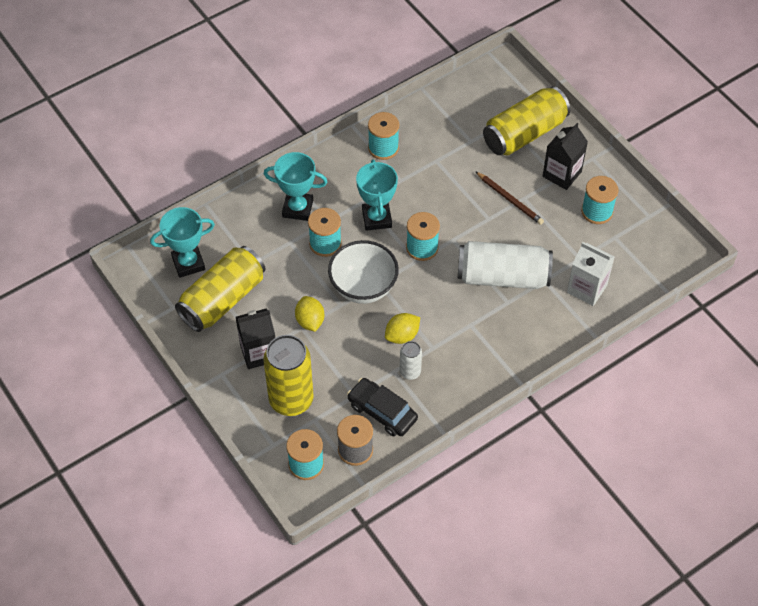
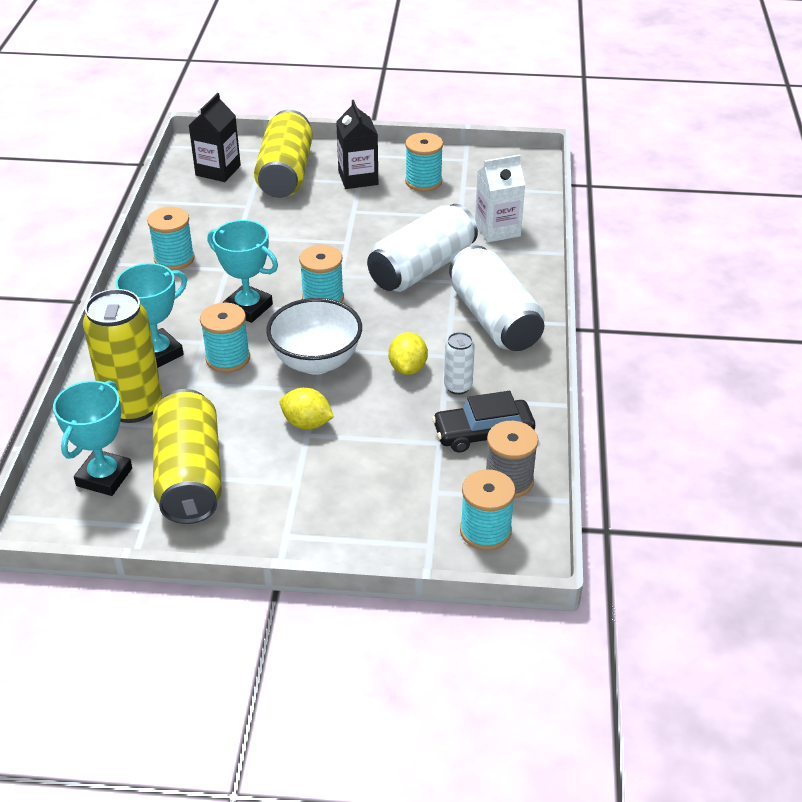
camera: 50 degrees left, 15 degrees down
black carton [236,308,275,369] -> black carton moved to [188,93,241,182]
yellow can [263,335,314,416] -> yellow can moved to [83,289,162,423]
brown pencil [475,171,544,225] -> none
none -> white can [449,245,545,351]

